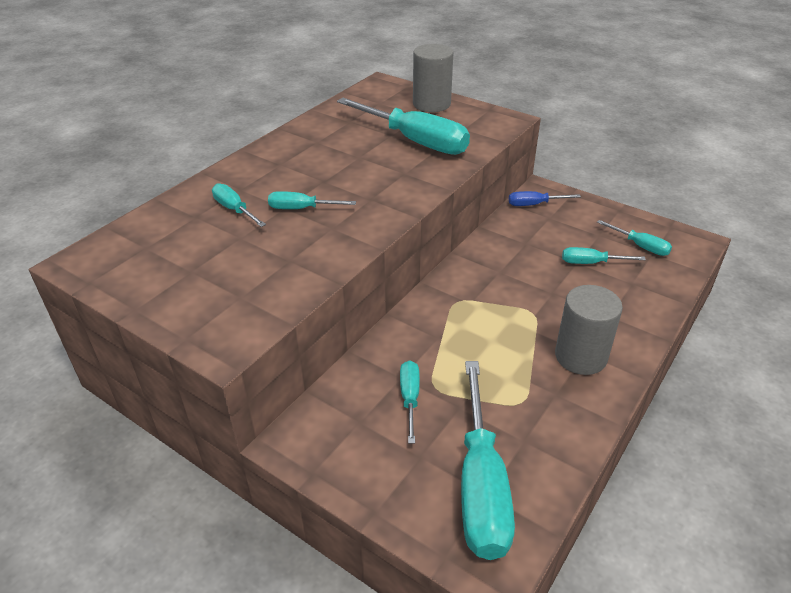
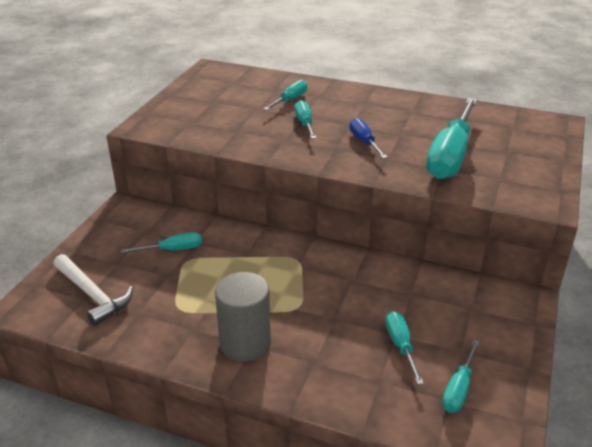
camera: 75 degrees right, 5 degrees down
grey cylinder [413,44,454,112] -> none
turquoise screwdriver [461,361,515,560] -> white hammer [53,254,133,326]
blue screwdriver [509,191,581,206] -> blue screwdriver moved to [349,118,387,158]

